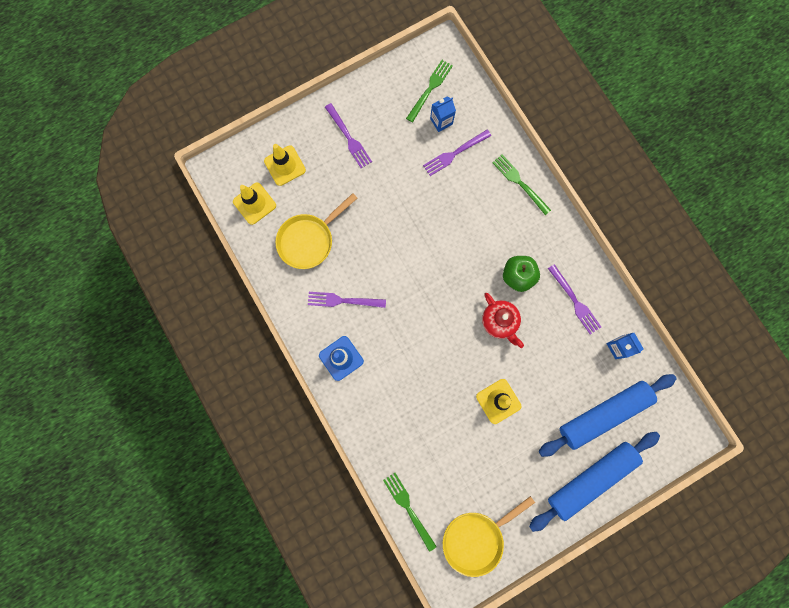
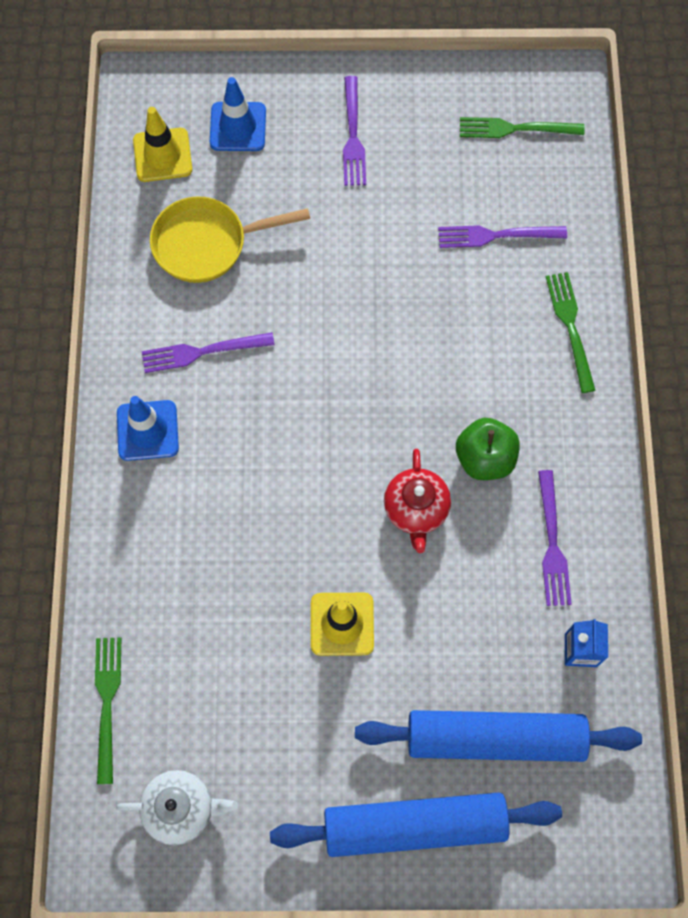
camera: 30 degrees right, 10 degrees down
yellow traffic cone [264,144,306,186] -> blue traffic cone [210,77,266,151]
purple fork [308,292,386,308] -> purple fork turned 45 degrees counterclockwise [142,332,275,373]
green fork [406,60,453,122] -> green fork turned 150 degrees counterclockwise [460,117,585,138]
blue carton [430,97,456,132] -> none
yellow pan [443,496,535,577] -> white teapot [116,770,238,845]

